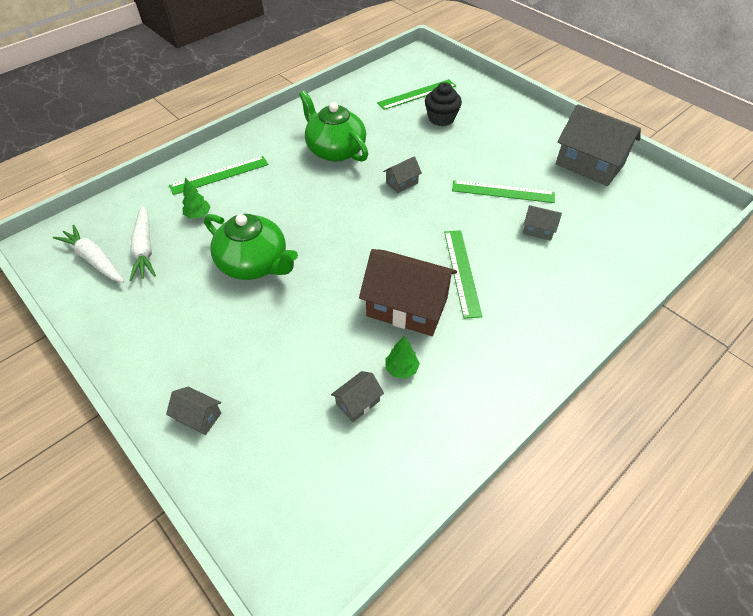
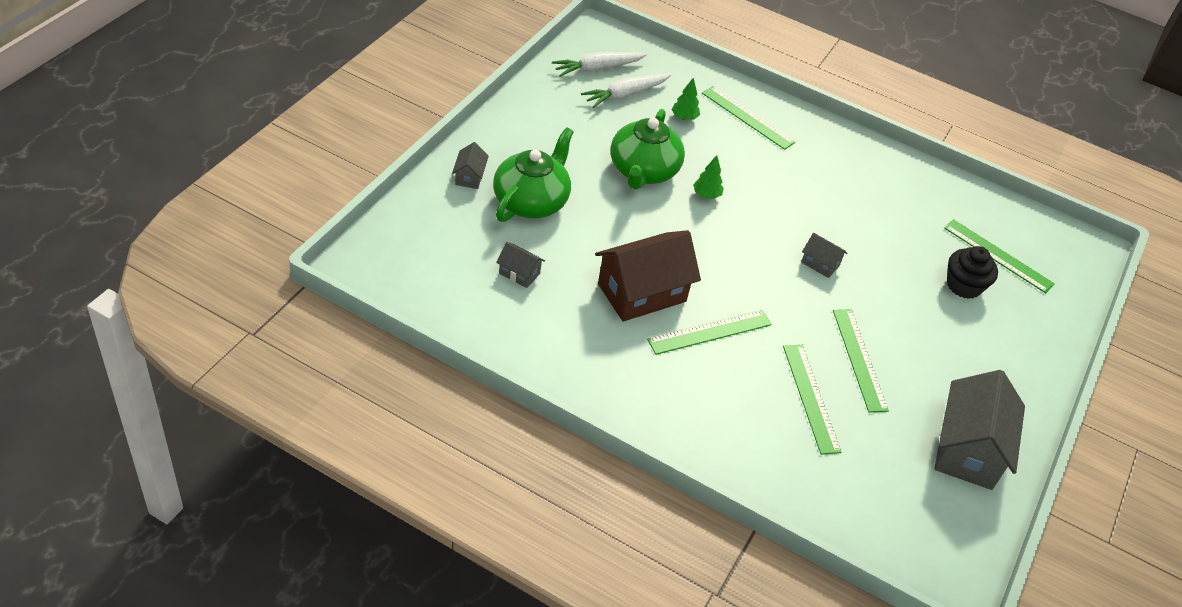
camera: 65 degrees right, 5 degrees down
white carrot [53,225,124,283] -> white carrot turned 135 degrees counterclockwise [552,52,647,77]
green teapot [299,91,368,162] -> green teapot moved to [493,127,574,222]
brown house [359,249,457,336] -> brown house turned 60 degrees clockwise [595,230,701,322]
green tree [385,336,420,379] -> green tree moved to [693,155,724,199]
grey house [523,205,562,241] -> green ruler [783,345,841,455]

